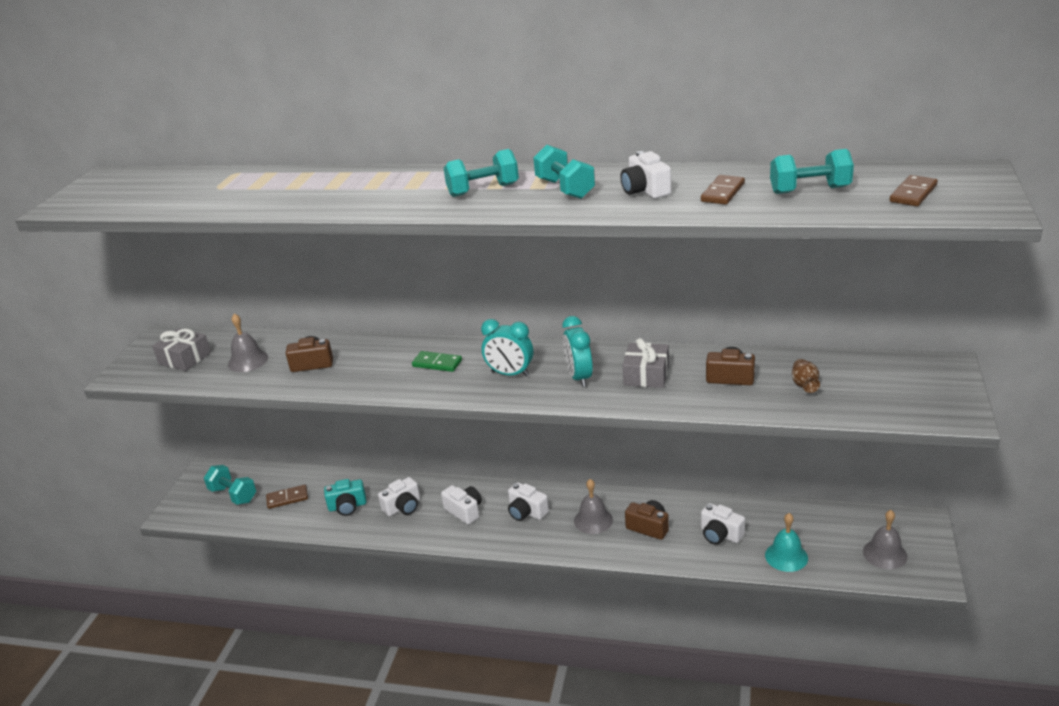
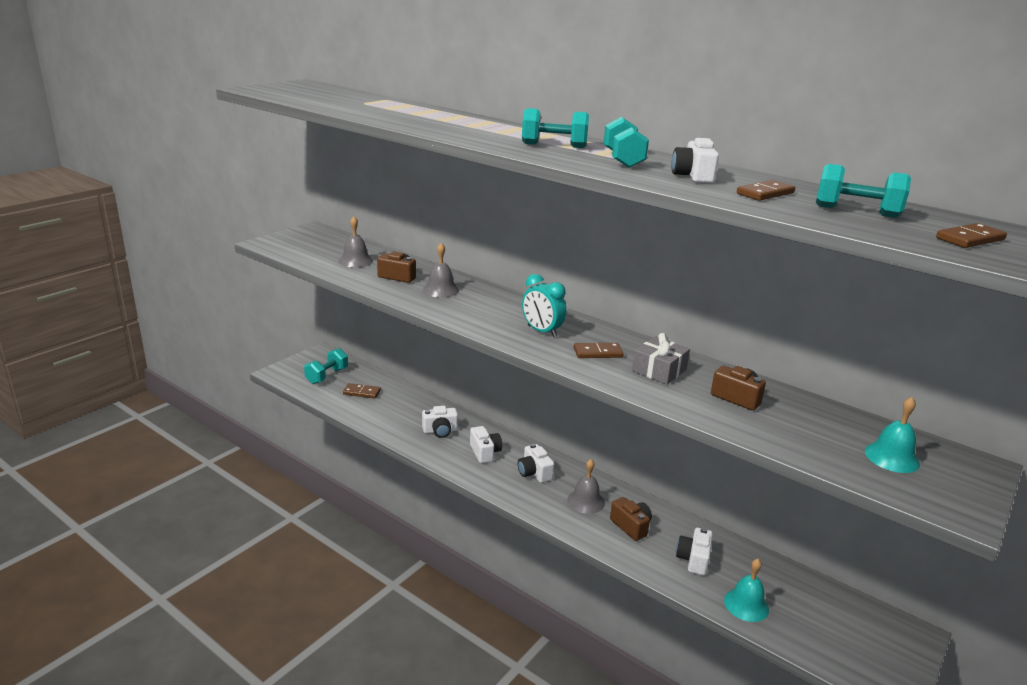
camera: 20 degrees right, 5 degrees down
grey gift [152,328,211,371] -> none
turquoise dumbbell [204,465,256,505] -> turquoise dumbbell turned 60 degrees clockwise [304,348,348,384]
turquoise camera [324,479,366,516] -> none
green domino [412,351,462,372] -> none
turquoise clock [562,316,593,387] -> brown domino [574,343,624,358]
white camera [701,503,745,545] -> white camera turned 45 degrees clockwise [676,527,713,575]
brown vase [792,359,820,393] -> none
grey bell [863,510,908,569] -> grey bell moved to [423,243,459,298]
none -> turquoise bell [865,397,920,473]

